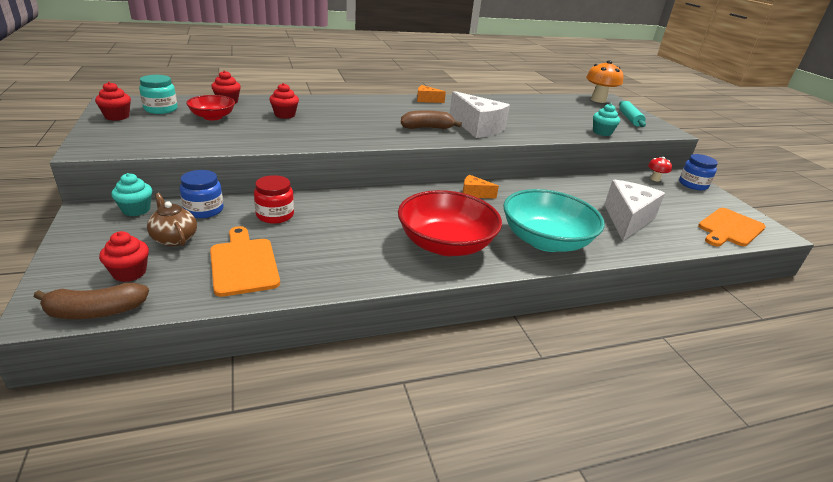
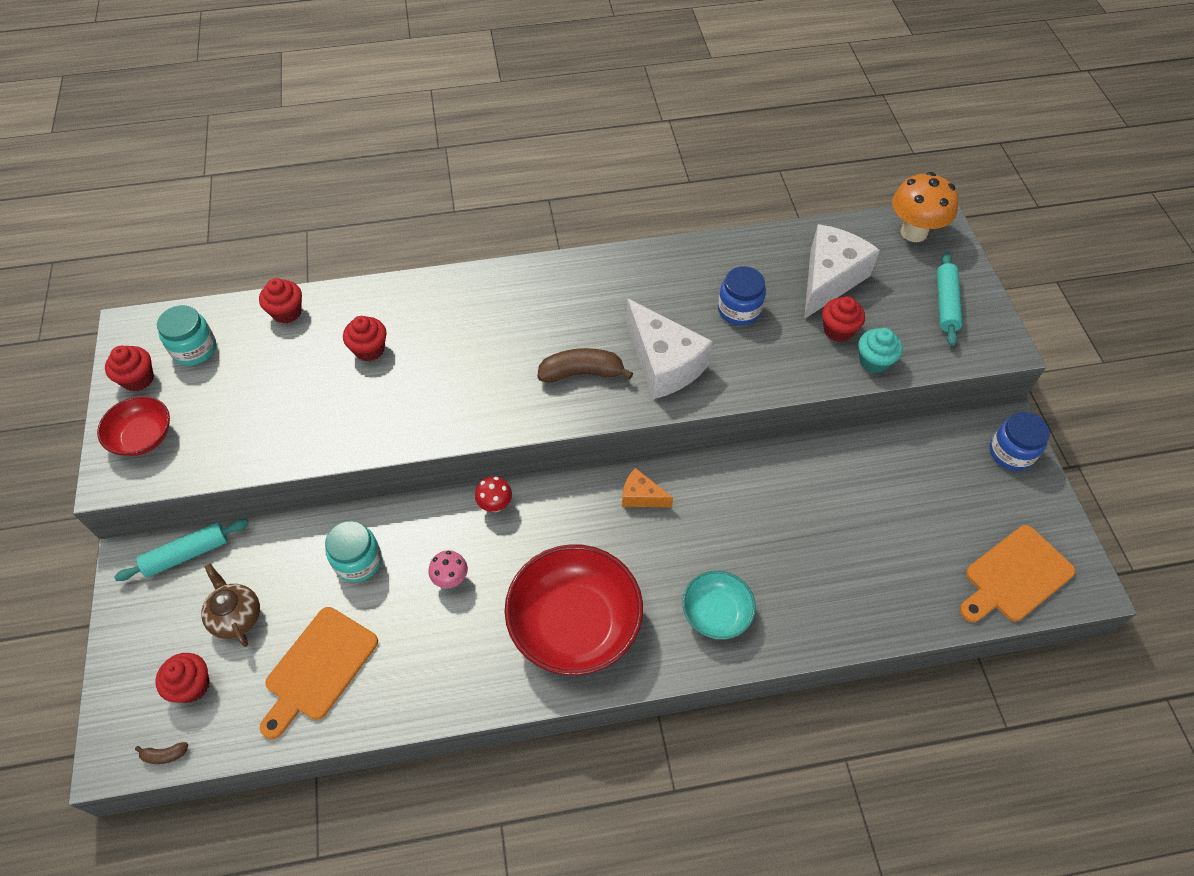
camera: 10 degrees right, 25 degrees up
brown banana [34,283,149,319] -> brown banana [135,742,188,764], size x0.46
turquoise cupcake [111,173,152,216] -> turquoise rolling pin [114,519,249,581]
blue jar [180,170,224,218] -> blue jar moved to [718,266,766,326]
red bowl [186,95,235,120] -> red bowl moved to [97,396,170,456]
orange cutting board [210,226,280,297] -> orange cutting board turned 135 degrees counterclockwise [260,607,378,739]
red jar [254,175,294,224] -> turquoise jar [325,521,382,582]
orange cheese [417,85,446,103] -> none
turquoise bowl [503,189,605,252] -> turquoise bowl [682,571,756,640], size x0.54
white cheese [604,180,665,241] -> white cheese moved to [804,224,880,319]
red mushroom [648,157,672,182] -> red mushroom moved to [475,476,512,512]
none -> pink mushroom [429,550,468,588]
none -> red cupcake [822,296,865,342]

